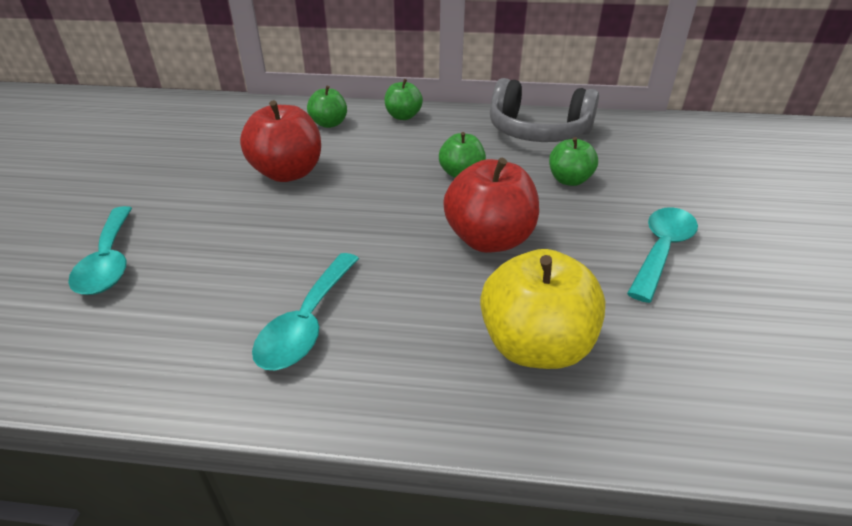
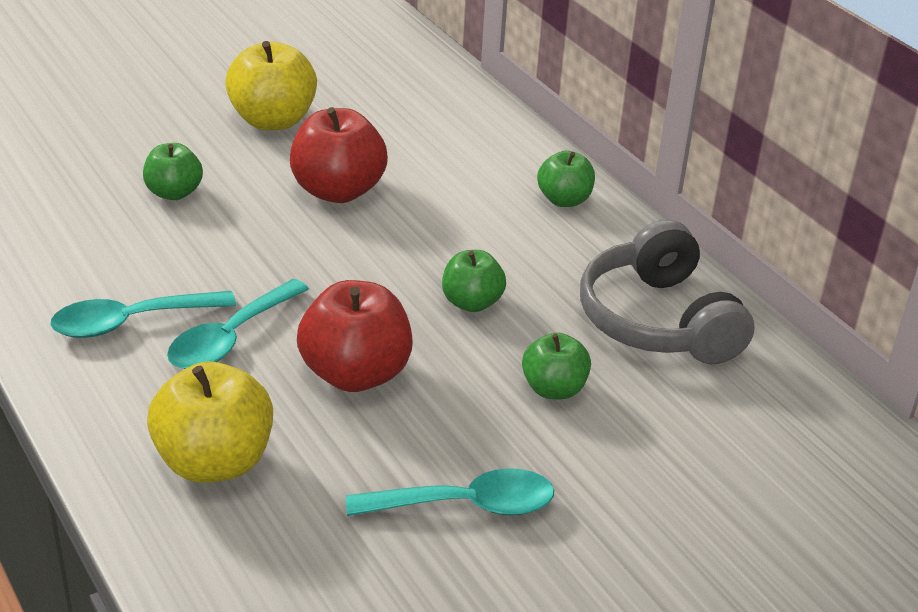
camera: 50 degrees right, 0 degrees up
turquoise spoon [68,206,132,295] -> turquoise spoon moved to [167,279,309,369]
green apple [307,86,347,128] -> green apple moved to [143,143,203,200]
none -> yellow apple [225,41,317,130]

